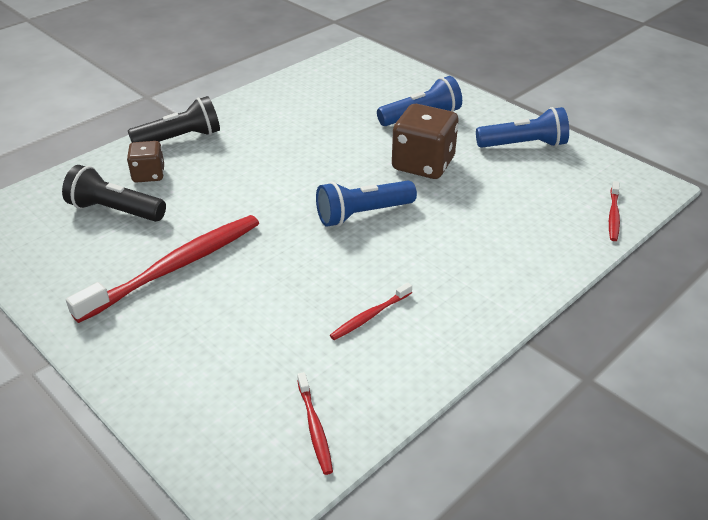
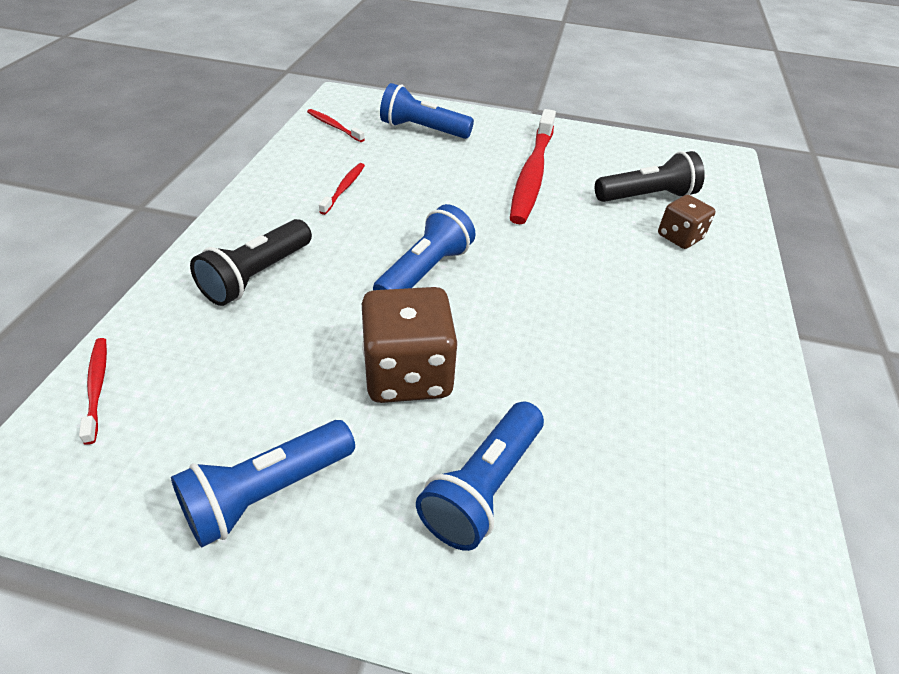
camera: 145 degrees right, 5 degrees up
black flashlight [128,96,220,143] -> black flashlight moved to [190,219,312,306]
none -> blue flashlight [380,83,474,139]

